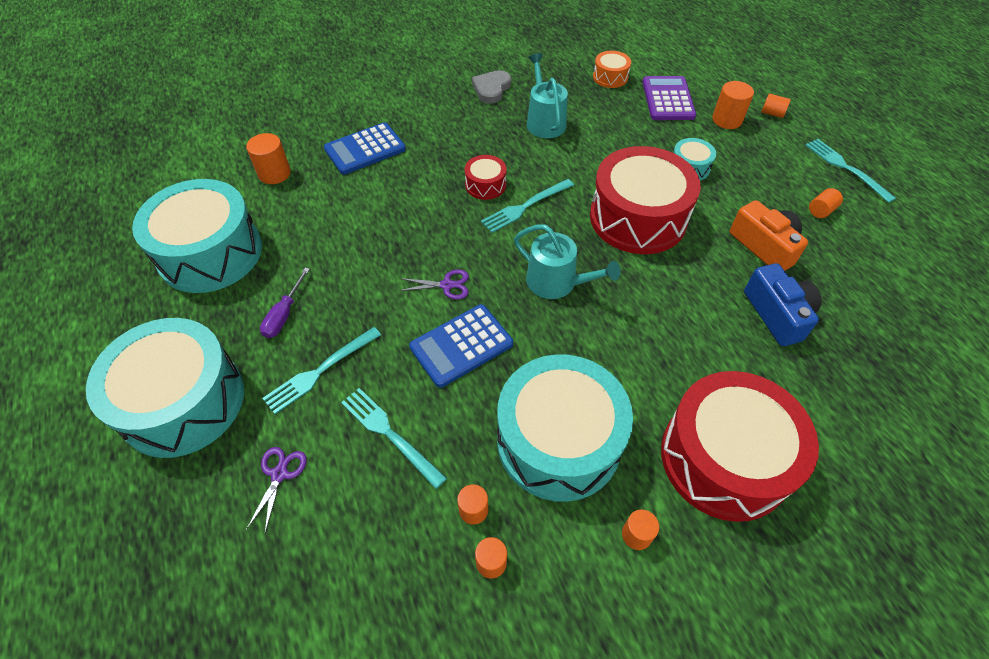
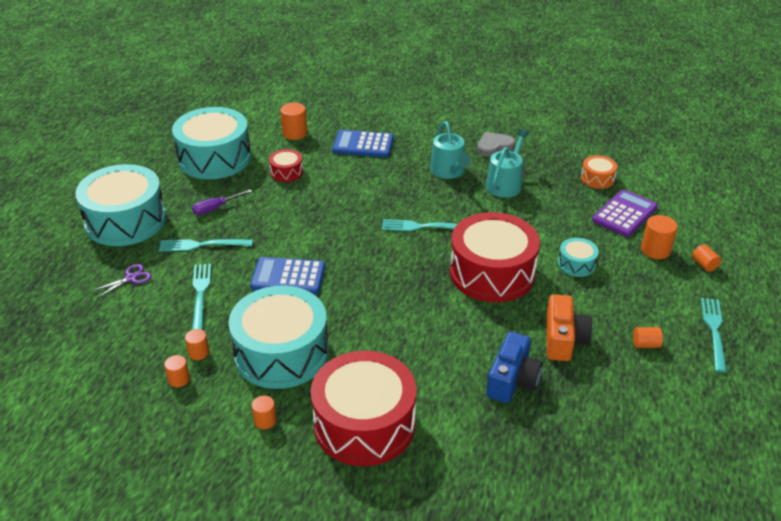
camera: 40 degrees right, 15 degrees down
purple scissors [399,270,469,299] -> none
red drum [465,155,506,200] -> red drum moved to [269,149,303,182]
turquoise watering can [514,224,621,299] -> turquoise watering can moved to [430,121,471,179]

